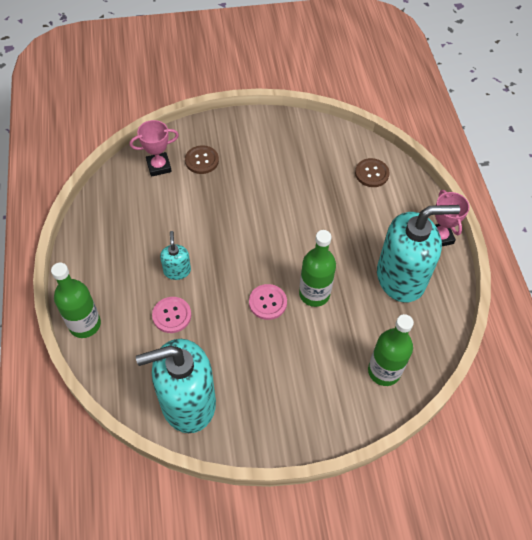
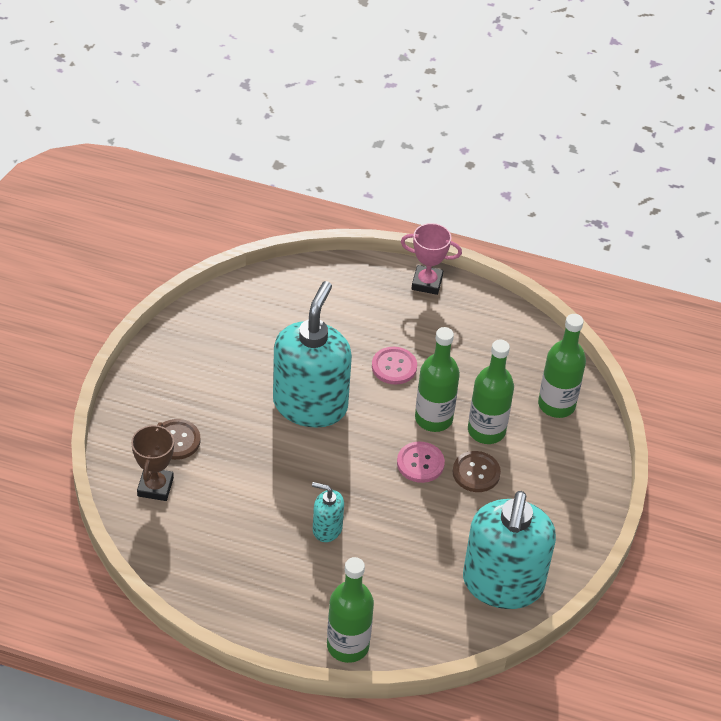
camera: 65 degrees left, 10 degrees down
pink trophy [130,120,179,177] -> brown trophy [131,422,174,501]
pink button [152,297,191,333] -> pink button moved to [372,347,417,384]
brown button [355,158,390,187] -> brown button moved to [453,451,501,492]
turquoise soap dispenser [377,205,460,303] -> turquoise soap dispenser moved to [273,281,352,428]
none -> green bottle [468,340,514,444]

